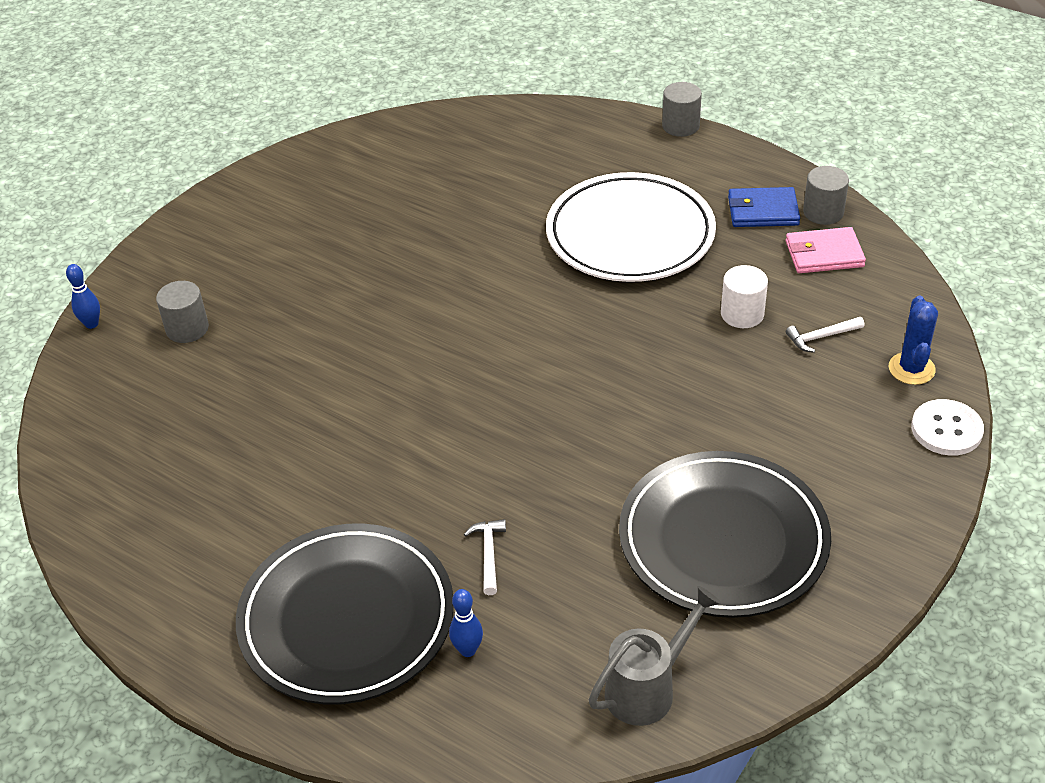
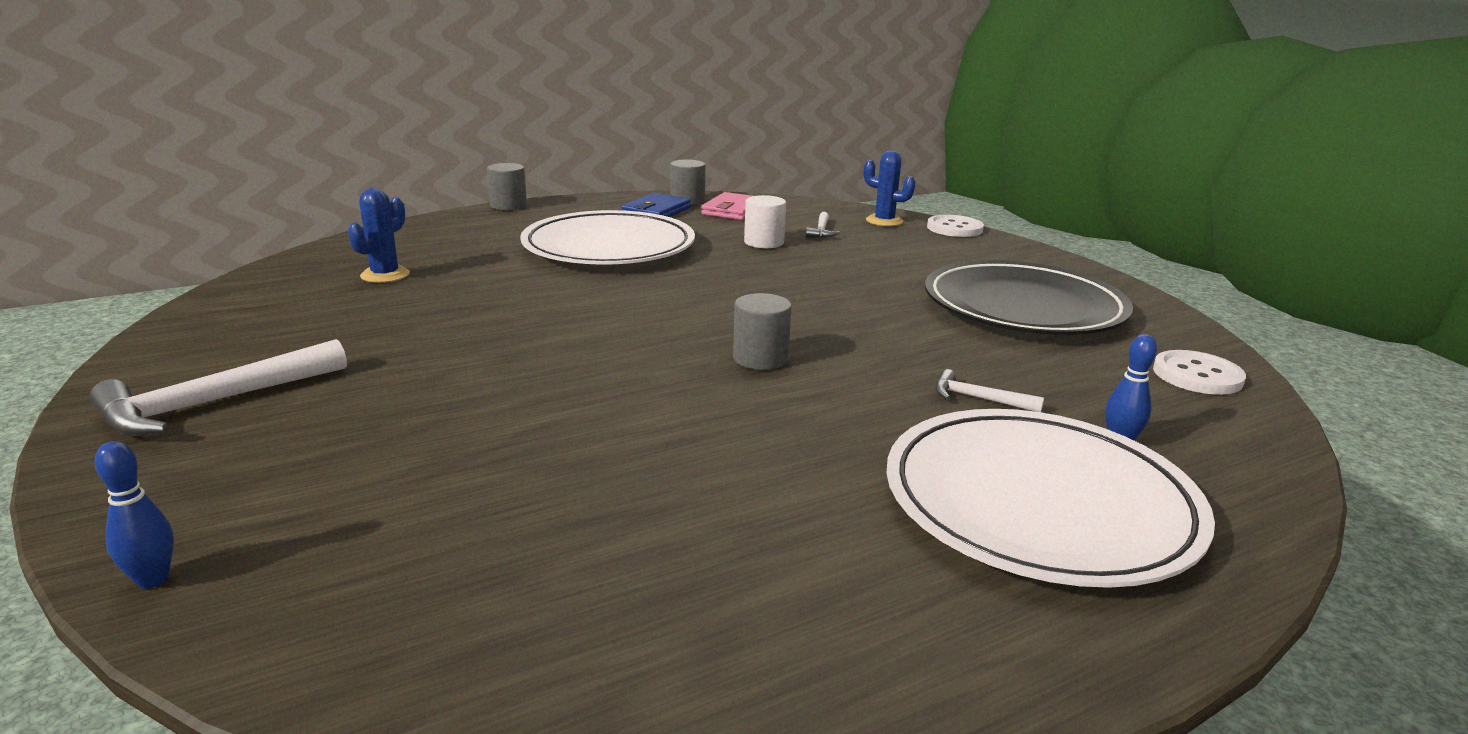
camera: 65 degrees left, 20 degrees down
grey cylinder [156,281,209,343] -> grey cylinder moved to [733,293,791,370]
black plate [236,523,454,705] -> white plate [886,409,1215,588]
grey watering can [588,586,721,726] -> white button [1153,350,1246,395]
none -> white hammer [89,339,347,436]
none -> blue cactus [348,188,410,283]

